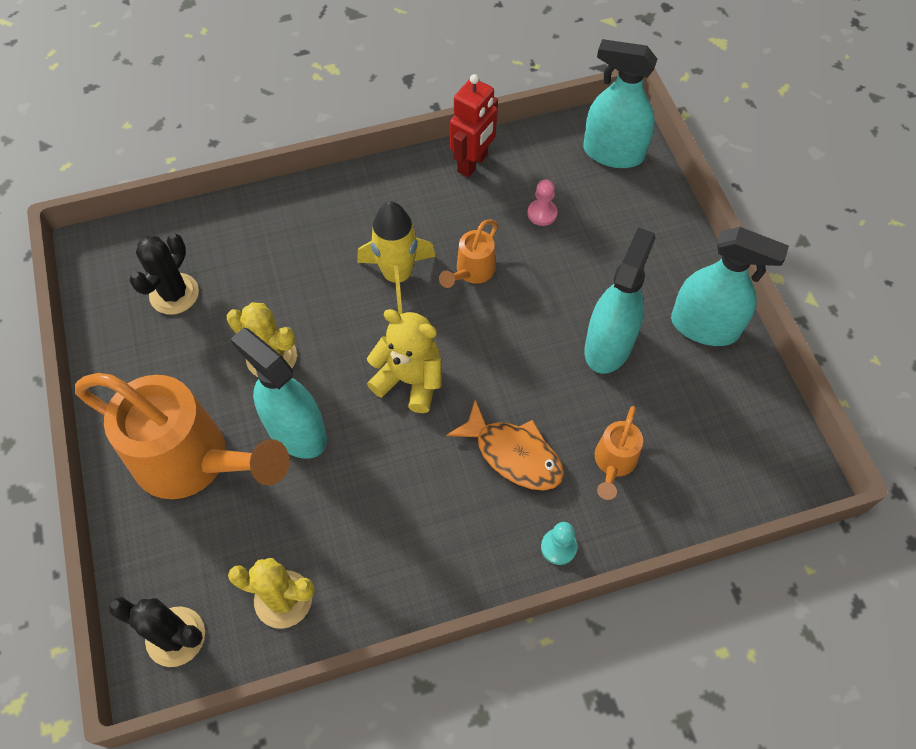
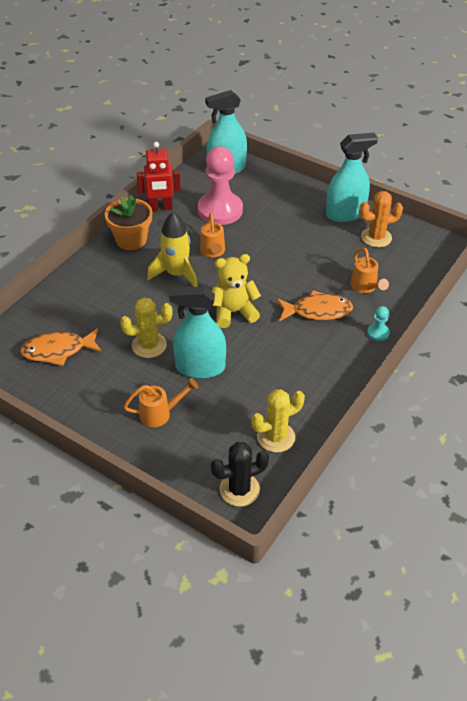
camera: 40 degrees left, 15 degrees down
orange watering can [75,373,290,499] -> orange watering can [123,378,199,427], size x0.46
black cactus [129,233,199,315] -> orange fish [20,328,102,366]
red robot [450,74,498,177] -> red robot turned 90 degrees clockwise [137,142,181,211]
pink pawn [528,179,557,226] -> pink pawn [198,146,243,225], size x2.38
turquoise spray bottle [584,227,656,374] -> none
none -> orange flower pot [105,195,152,250]
none -> orange cactus [359,191,403,247]

